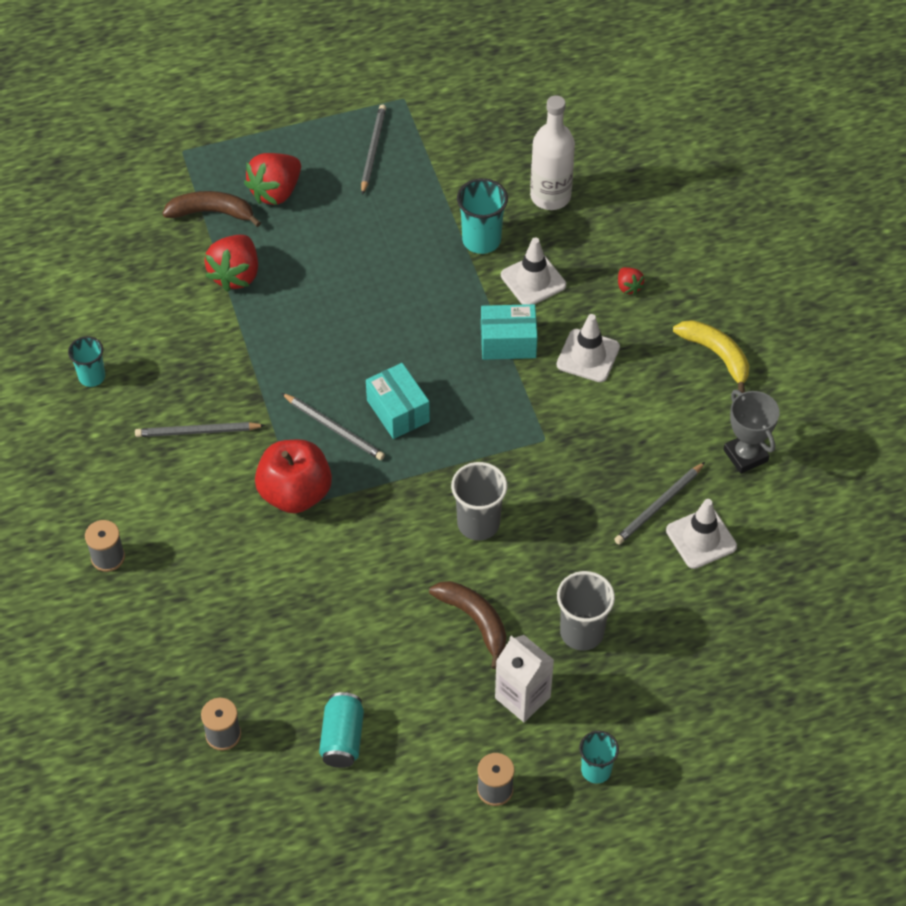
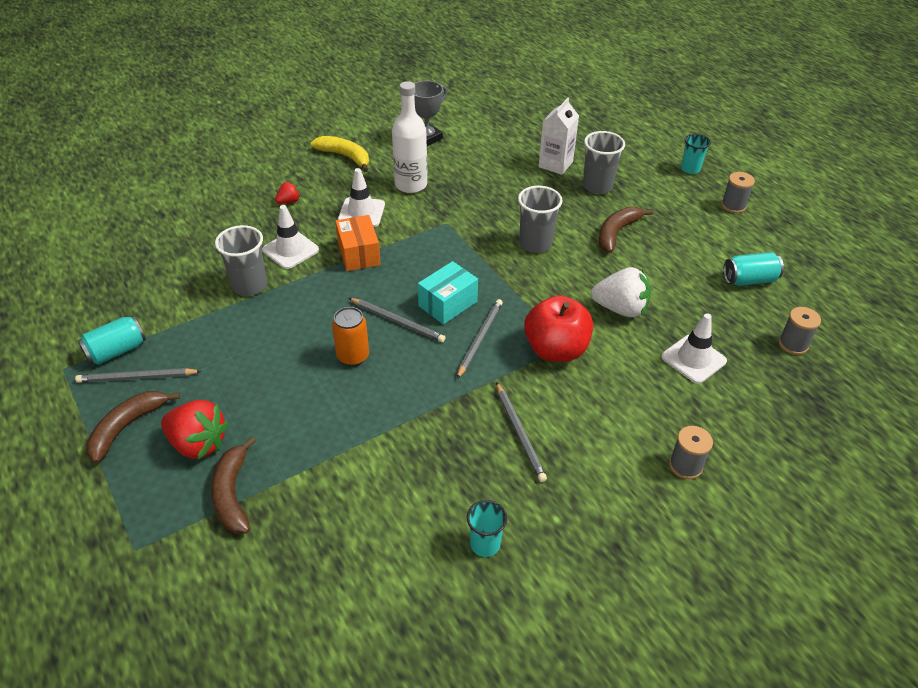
camera: 105 degrees left, 10 degrees down
red strawberry [205,235,258,292] -> none
turquoise cup [457,178,508,254] -> grey cup [215,225,267,296]
turquoise box [481,304,537,360] -> orange box [335,215,381,271]
white carton [495,635,554,722] -> white carton moved to [539,98,579,175]
white bottle [530,95,575,210] -> white bottle moved to [392,81,427,193]
grey pencil [614,462,705,545] -> grey pencil moved to [349,298,446,342]
white traffic cone [666,499,737,569] -> white traffic cone moved to [661,314,727,384]
yellow banana [673,320,749,393] -> yellow banana turned 90 degrees clockwise [311,136,369,172]
none -> turquoise can [78,316,146,365]
none -> brown banana [86,391,180,463]
none -> orange can [332,307,369,366]
none -> white strawberry [591,267,651,317]

